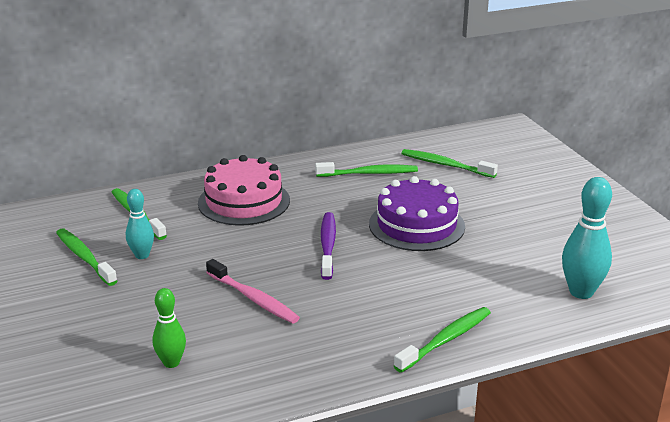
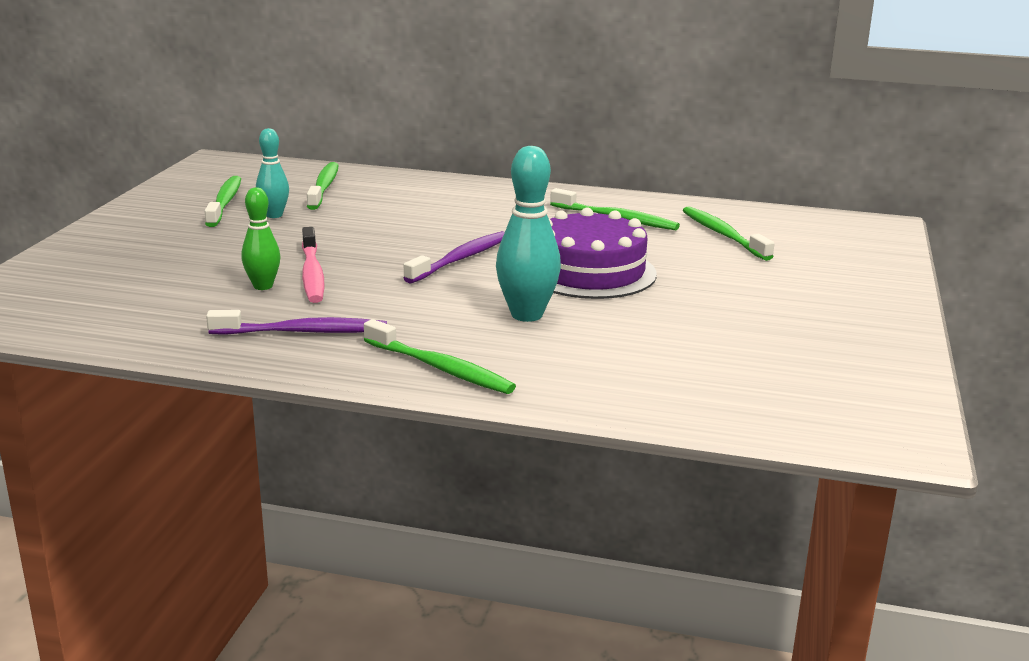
camera: 35 degrees right, 5 degrees down
green bowling pin [153,288,186,368] -> green bowling pin moved to [241,187,280,290]
pink cake [198,155,290,226] -> none
green toothbrush [394,307,491,373] -> green toothbrush turned 45 degrees clockwise [364,319,516,394]
turquoise bowling pin [562,177,612,299] -> turquoise bowling pin moved to [496,146,561,322]
none -> purple toothbrush [206,310,387,335]

